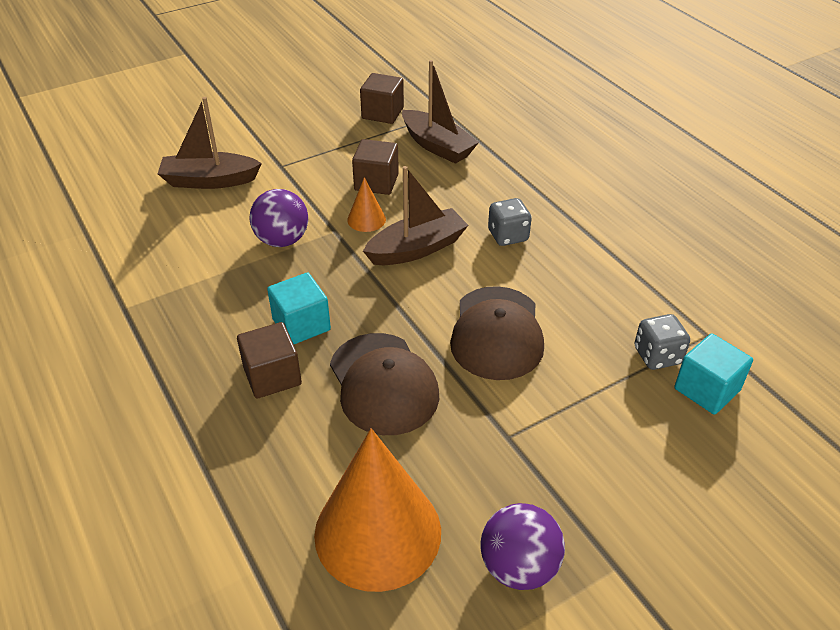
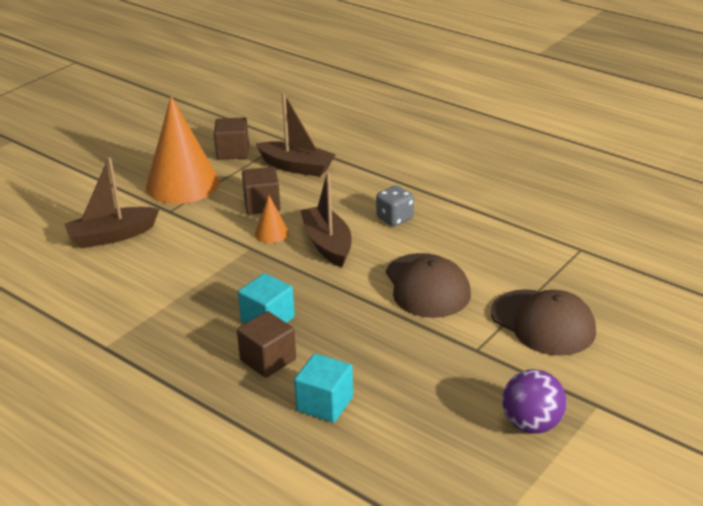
camera: 20 degrees left, 10 degrees down
purple ball [250,189,308,247] -> none
orange cone [314,428,441,592] -> orange cone moved to [146,96,220,204]
brown cap [330,333,439,435] -> brown cap moved to [491,289,596,356]
brown boat [363,166,468,265] -> brown boat turned 60 degrees counterclockwise [300,172,351,267]
grey dice [634,314,690,370] -> none
turquoise cube [674,333,753,415] -> turquoise cube moved to [294,354,353,422]

